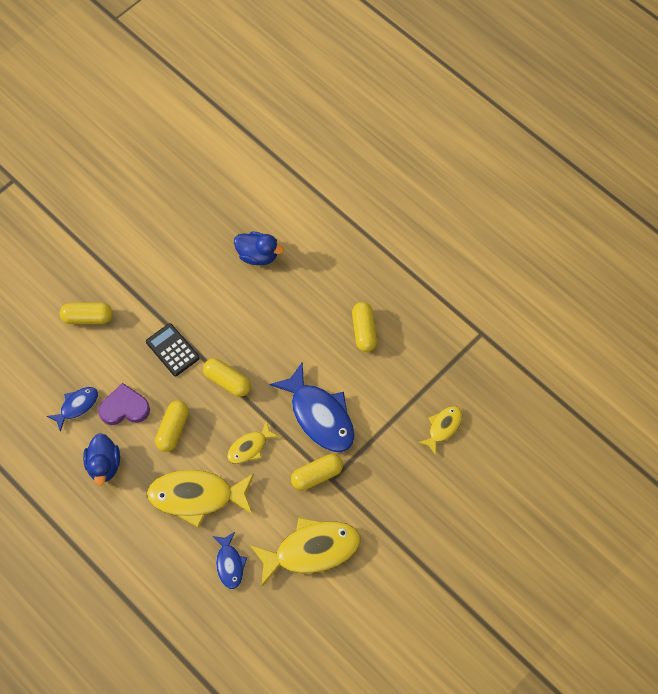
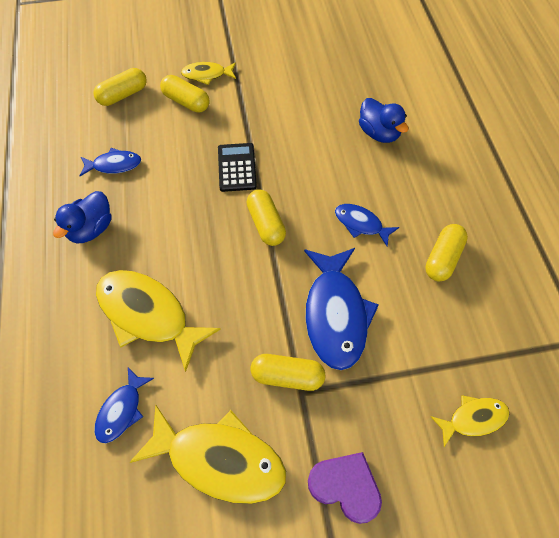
camera: 35 degrees right, 5 degrees down
purple heart [98,383,150,425] -> purple heart moved to [308,452,382,524]
yellow capsule [155,401,189,452] -> yellow capsule moved to [94,68,147,106]
yellow fish [227,421,279,464] -> yellow fish moved to [181,62,236,85]
none -> blue fish [335,204,399,246]

